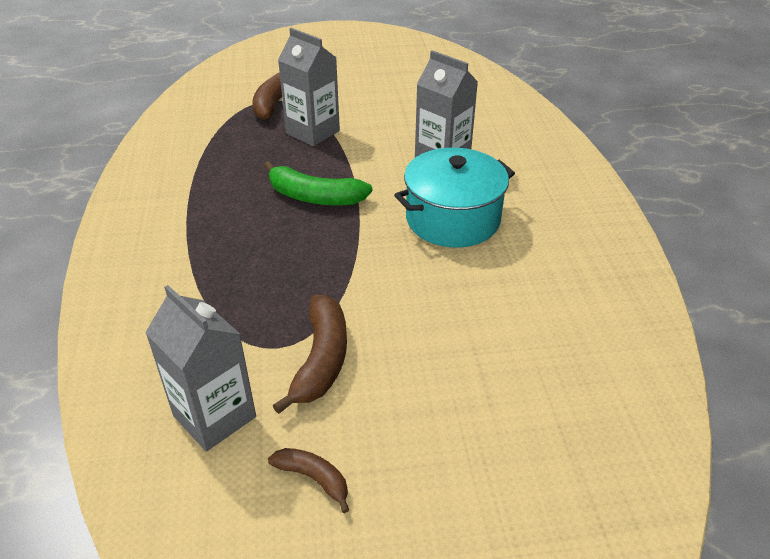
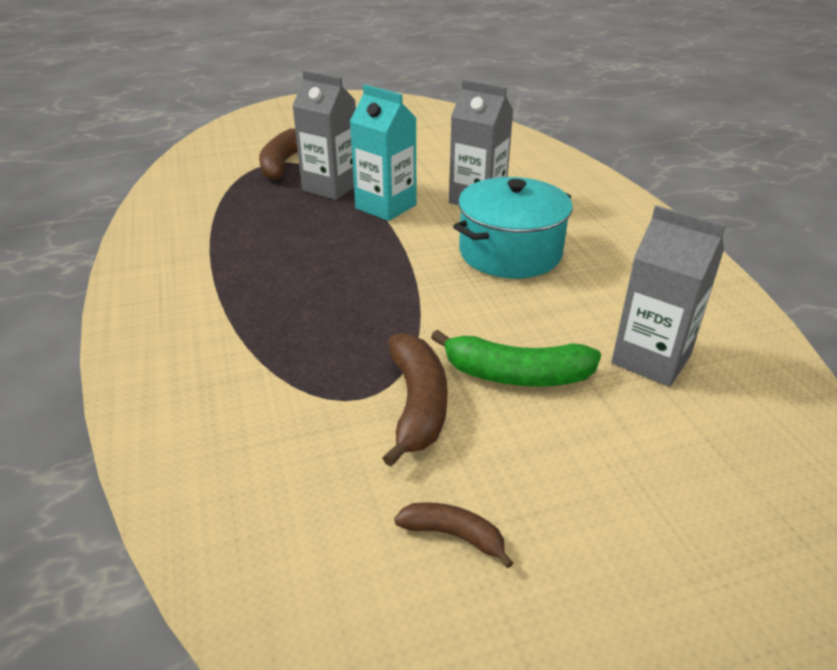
camera: 10 degrees left, 5 degrees down
grey carton [145,285,256,451] -> grey carton moved to [611,206,726,387]
green banana [264,161,372,206] -> green banana moved to [431,330,601,387]
none -> turquoise carton [350,85,417,221]

